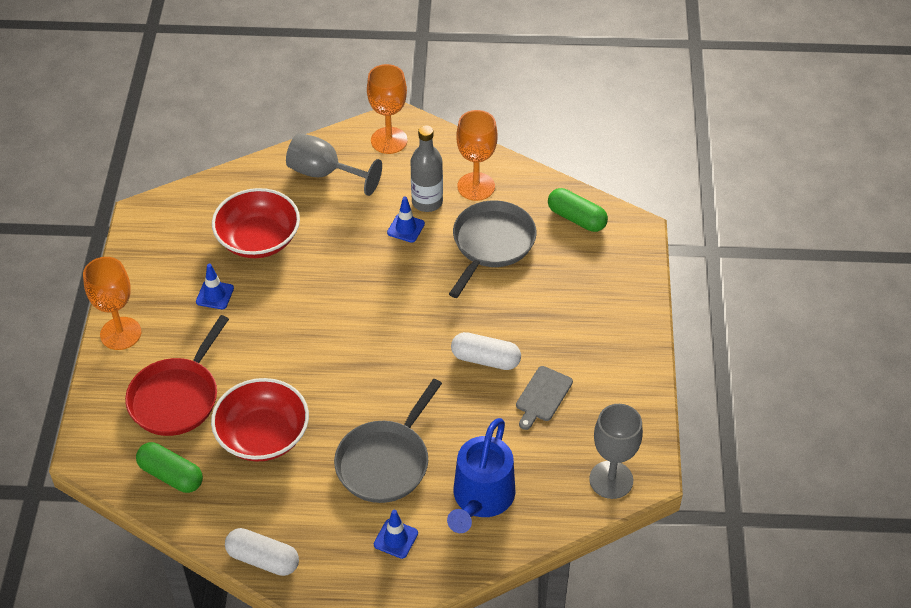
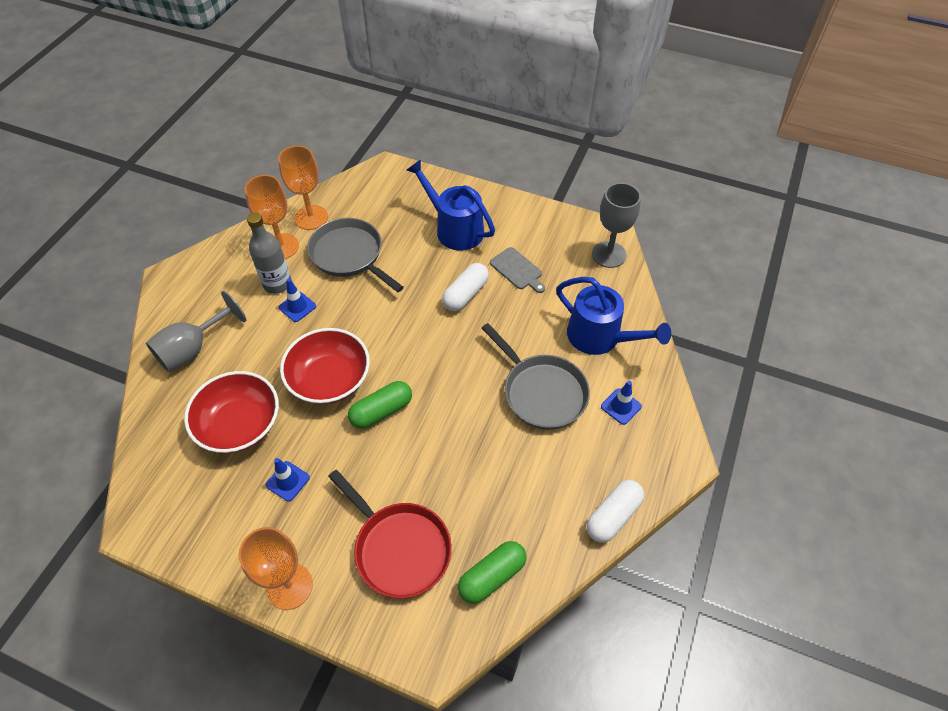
camera: 70 degrees left, 5 degrees up
red bowl [211,378,309,462] -> red bowl moved to [280,328,370,404]
orange goblet [367,64,408,154] -> orange goblet moved to [278,146,328,230]
green capsule [548,188,608,232] -> green capsule moved to [348,381,412,429]
none -> blue watering can [407,159,495,251]

